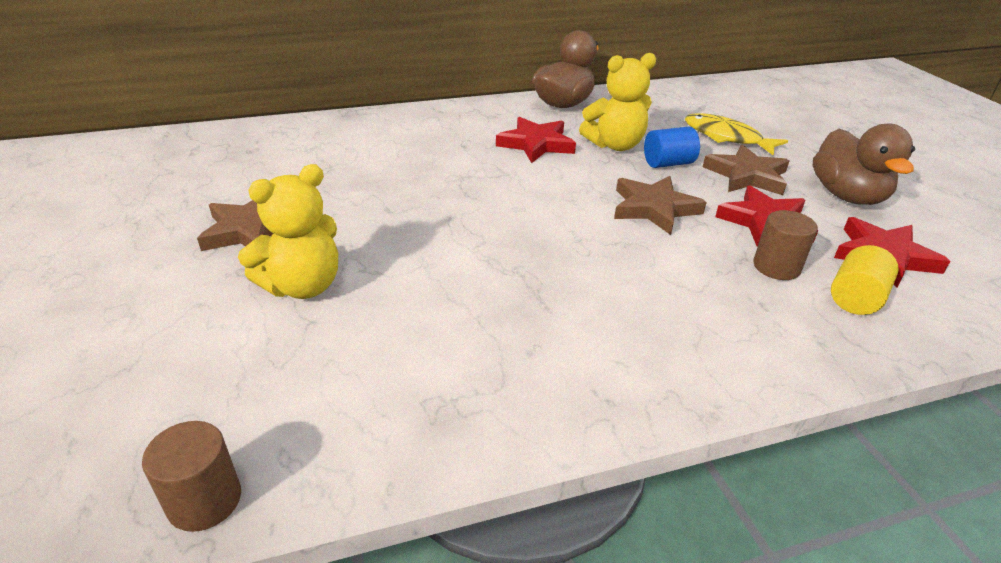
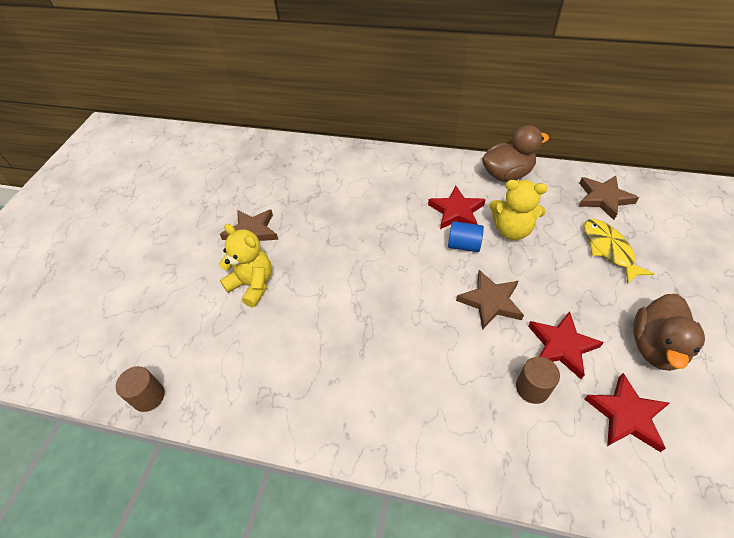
camera: 35 degrees right, 15 degrees up
yellow teddy bear [238,164,338,299] -> yellow teddy bear turned 135 degrees counterclockwise [219,224,272,308]
blue cylinder [644,126,700,168] -> blue cylinder moved to [448,221,484,252]
brown star [703,144,789,195] -> brown star moved to [578,176,639,220]
yellow cylinder [831,245,899,315] -> none

